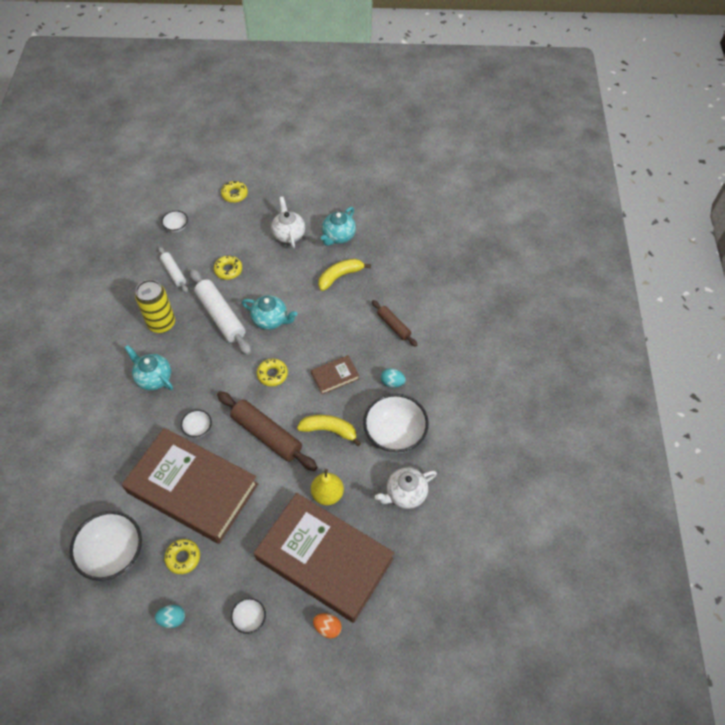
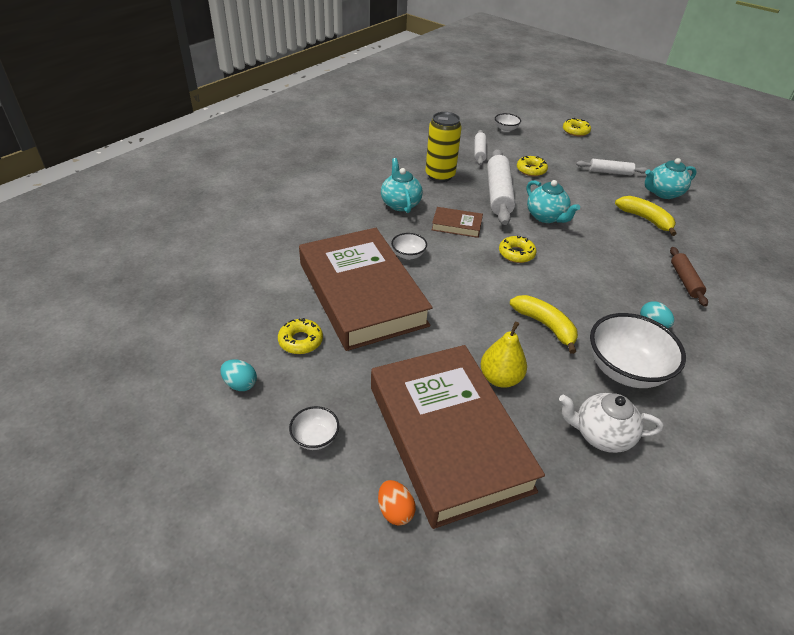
camera: 35 degrees right, 15 degrees down
white bowl [70,511,142,581] -> none
brown rolling pin [217,391,317,471] -> none
white teapot [271,196,305,248] -> white rolling pin [576,159,648,175]
brown book [311,355,359,395] -> brown book moved to [432,207,483,238]
yellow banana [318,259,371,291] -> yellow banana turned 45 degrees clockwise [615,196,676,236]

